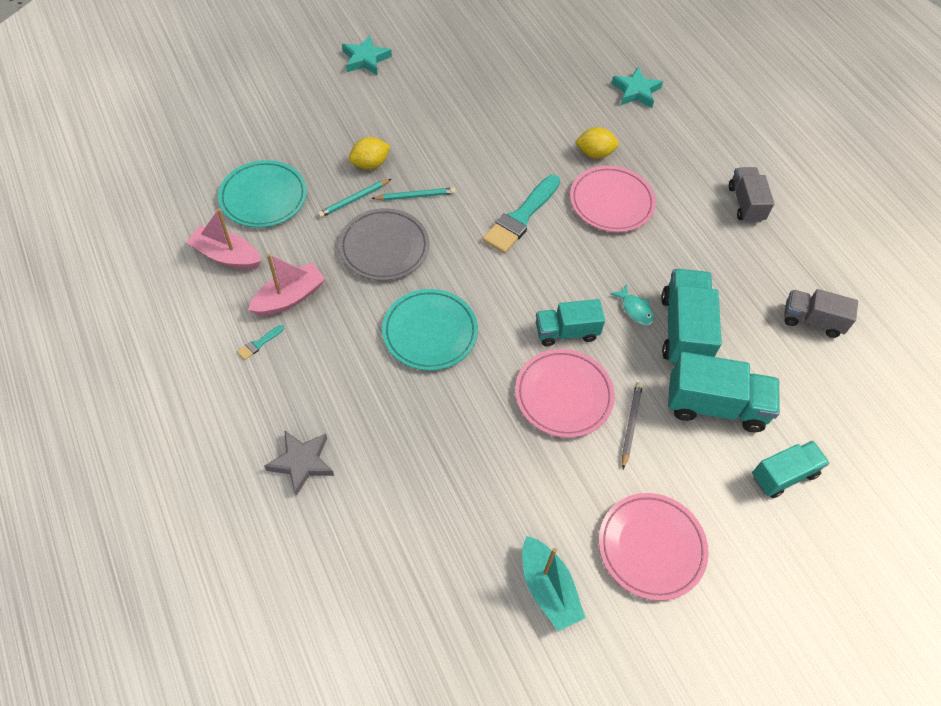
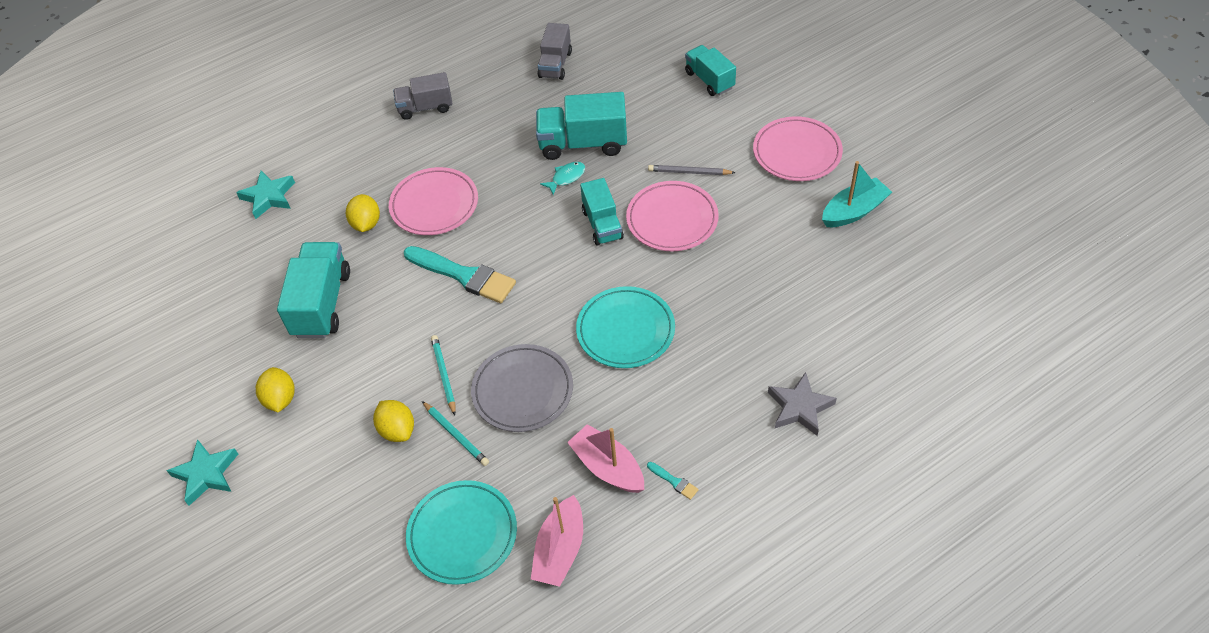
camera: 90 degrees left, 5 degrees down
turquoise truck [668,352,780,432] -> turquoise truck moved to [277,242,350,338]
none -> yellow lemon [256,367,295,412]

